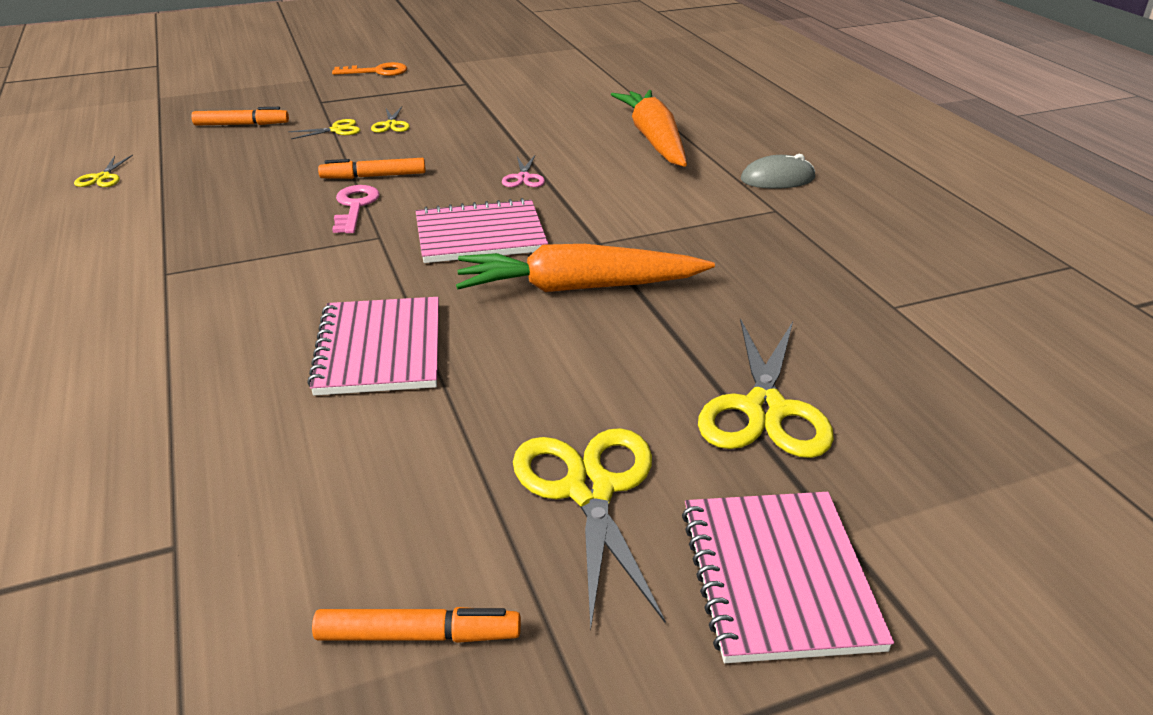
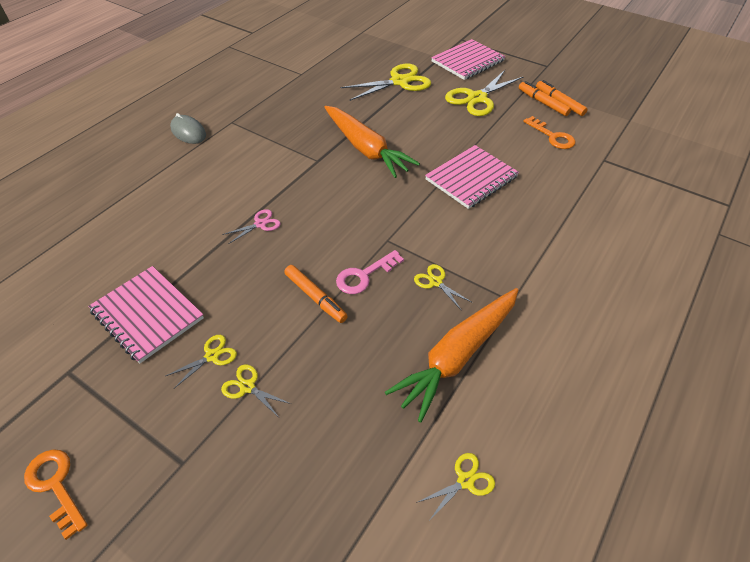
camera: 125 degrees left, 15 degrees up
orange marker [191,107,289,126] -> orange marker moved to [519,81,571,116]
pink notebook [416,198,548,263] -> pink notebook moved to [88,266,204,363]
orange carrot [611,90,687,167] -> orange carrot moved to [385,288,518,423]
none -> yellow scissors [414,264,473,311]
none -> orange key [523,116,576,149]

